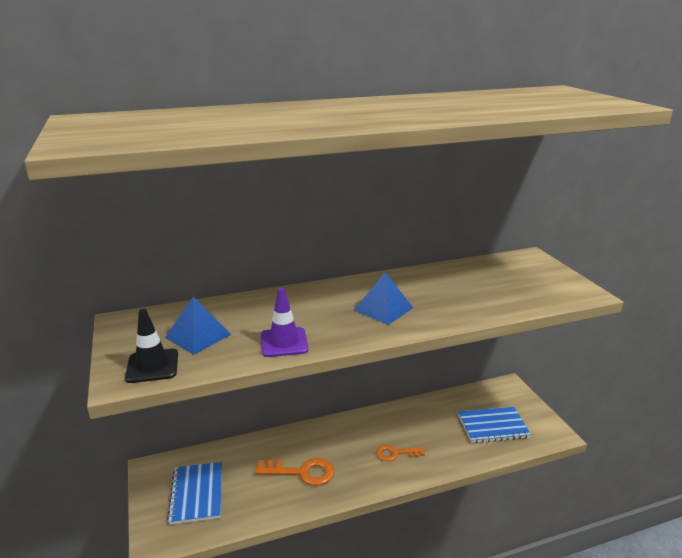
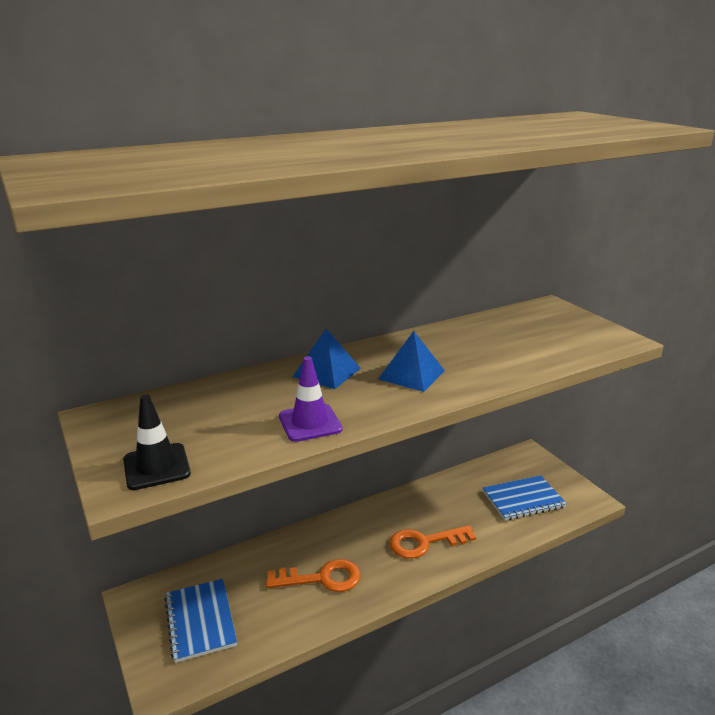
camera: 10 degrees left, 0 degrees up
blue pyramid [165,297,231,355] -> blue pyramid moved to [292,329,361,389]
orange key [376,445,425,461] -> orange key [389,525,476,559], size x1.56

